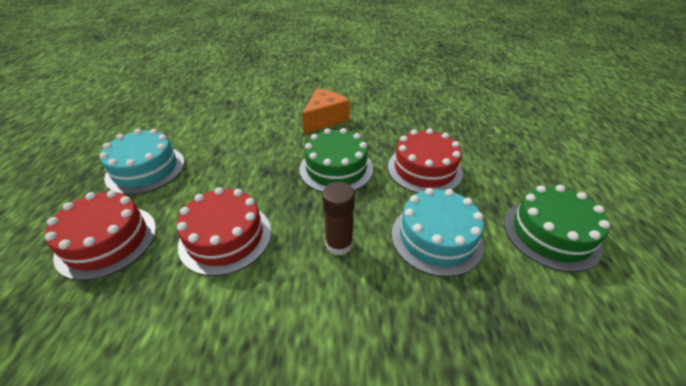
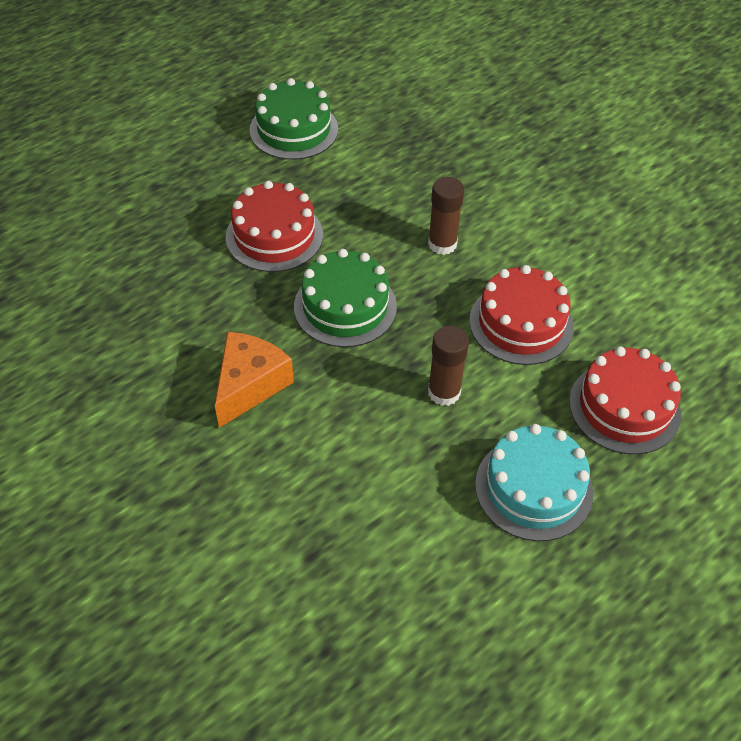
camera: 130 degrees left, 10 degrees up
orange cheese [302,89,350,134] -> orange cheese turned 120 degrees clockwise [215,332,294,428]
turquoise cake [392,188,484,277] -> none
none -> brown glue stick [428,326,469,406]

